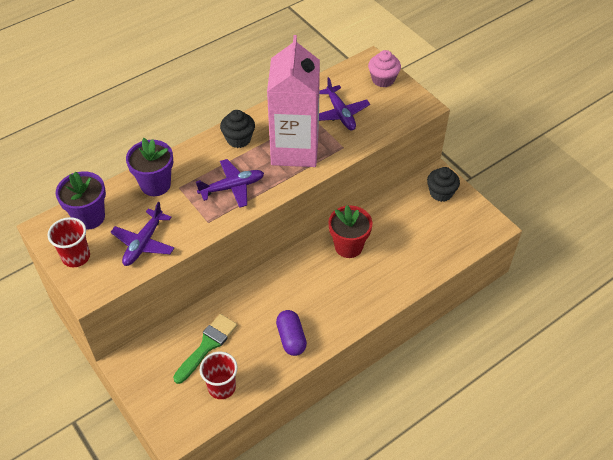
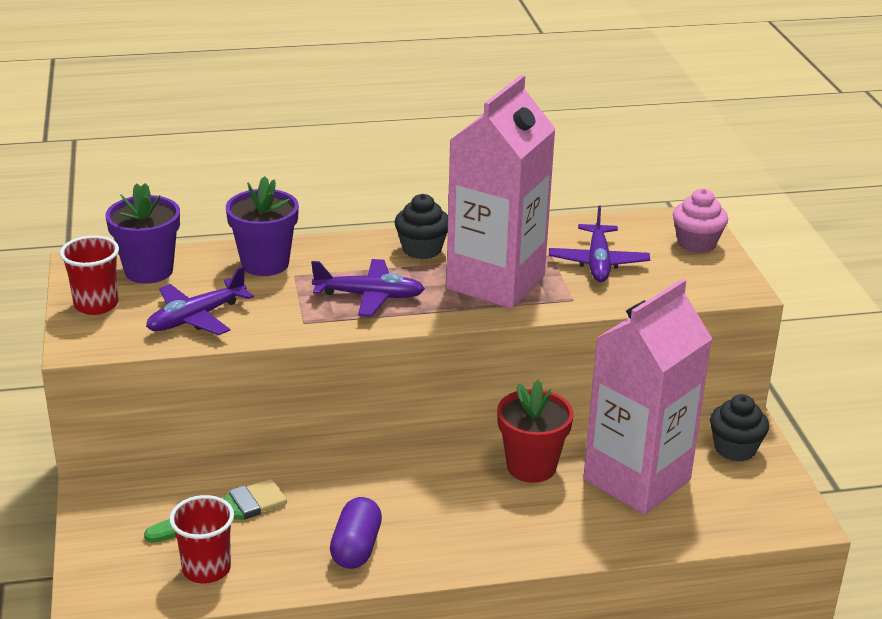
camera: 25 degrees right, 20 degrees down
none -> pink carton [583,279,712,515]

